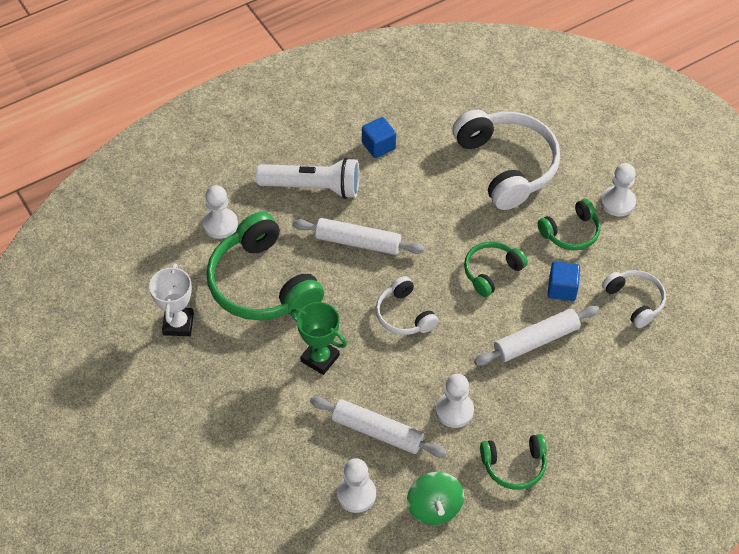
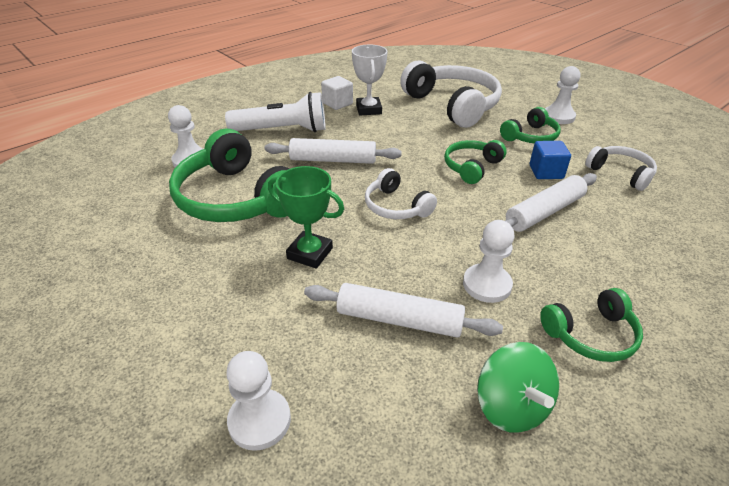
camera: 10 degrees left, 15 degrees down
white trophy [149,264,194,336] -> white trophy moved to [352,45,388,115]
white pawn [337,458,376,513] -> white pawn moved to [226,351,291,451]
blue cube [362,117,396,158] -> white cube [321,76,353,110]

